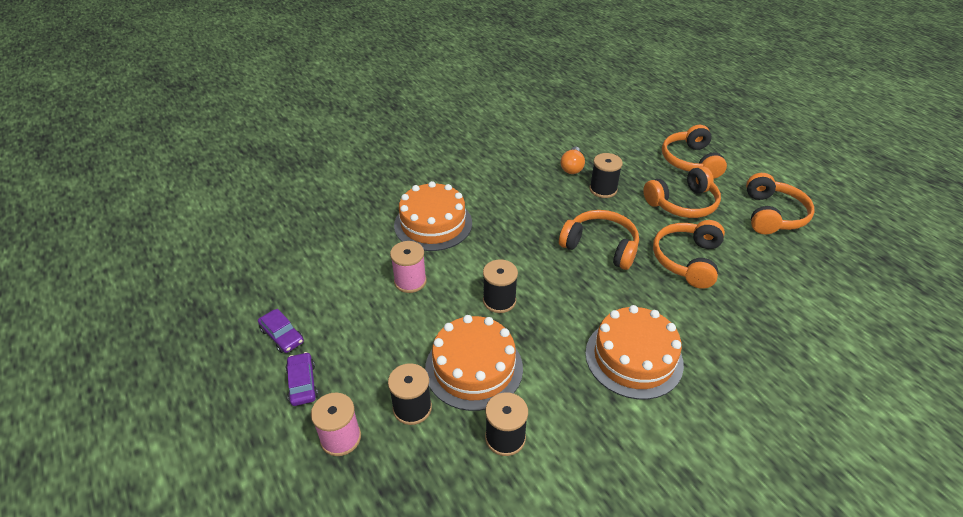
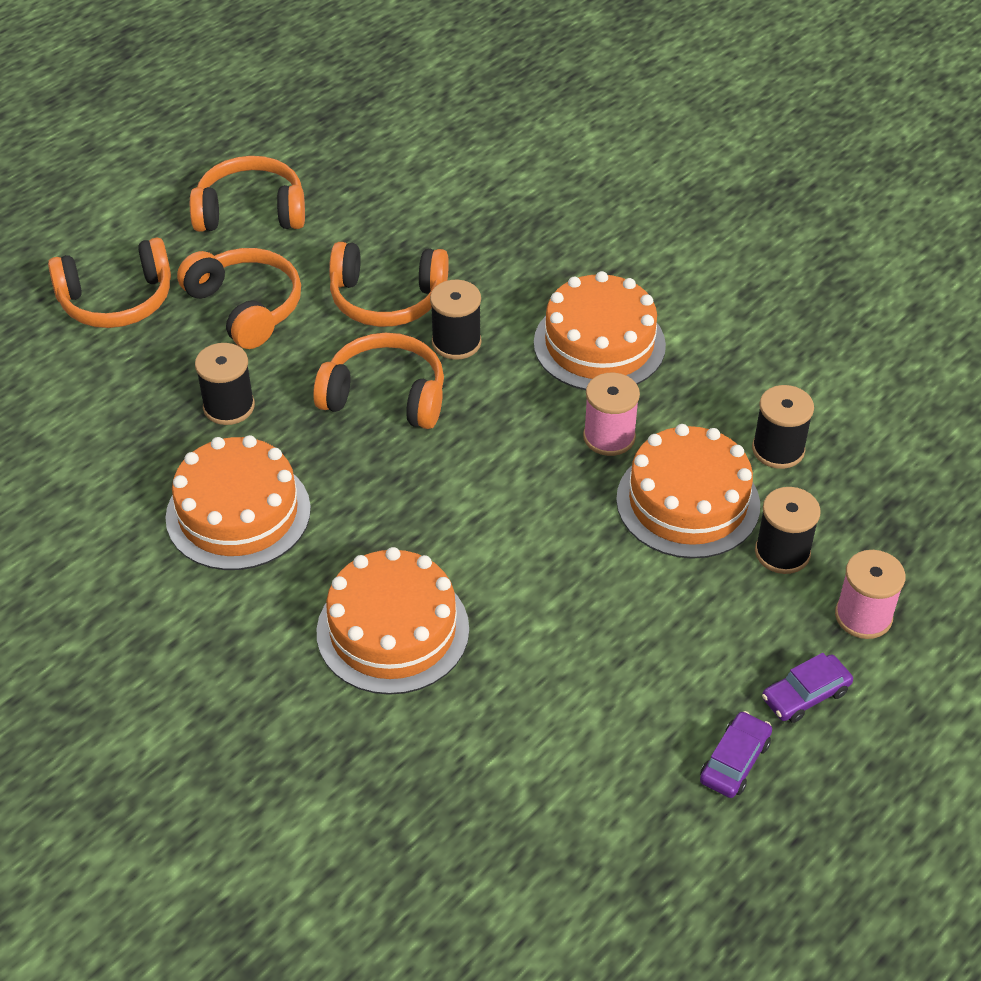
camera: 105 degrees left, 5 degrees up
pink spool [390,241,427,293] -> pink spool moved to [583,373,640,456]
black spool [483,259,518,313] -> black spool moved to [430,280,481,360]
orange headphones [559,210,639,270] -> orange headphones turned 90 degrees clockwise [313,333,444,429]
orange light bulb [561,147,585,174] -> none
none -> orange cake [165,435,311,570]

